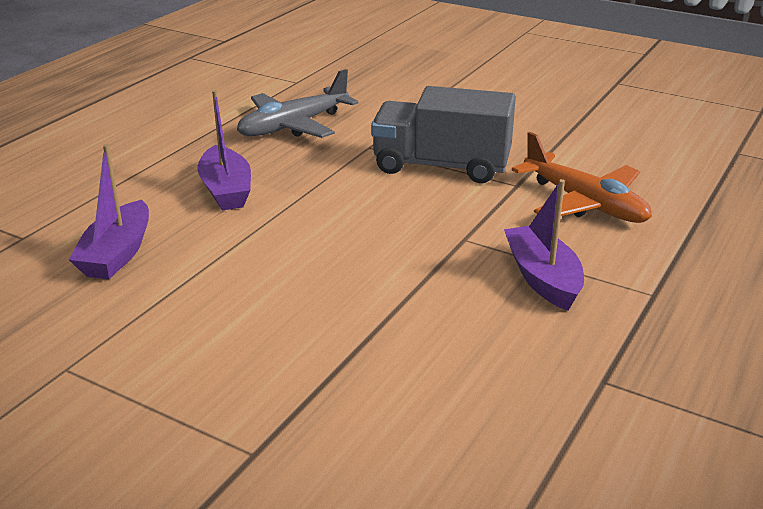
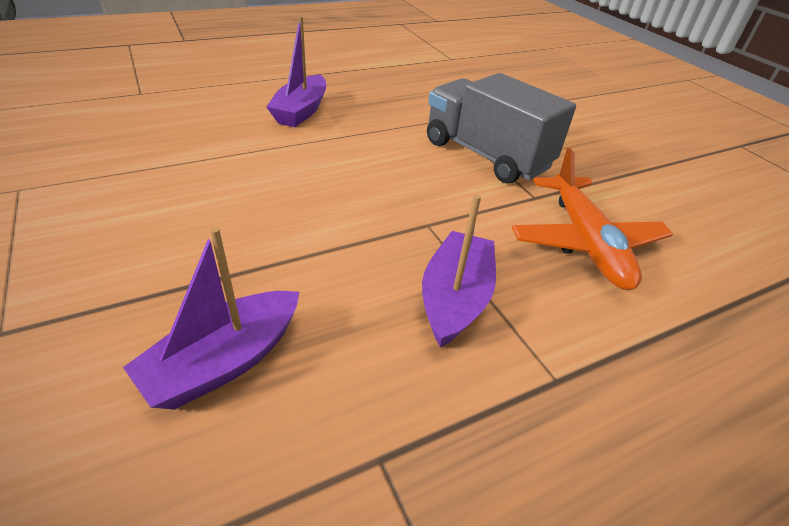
camera: 30 degrees right, 10 degrees up
purple boat [69,144,149,279] -> purple boat moved to [123,227,299,410]
grey plane [237,69,358,138] -> none

